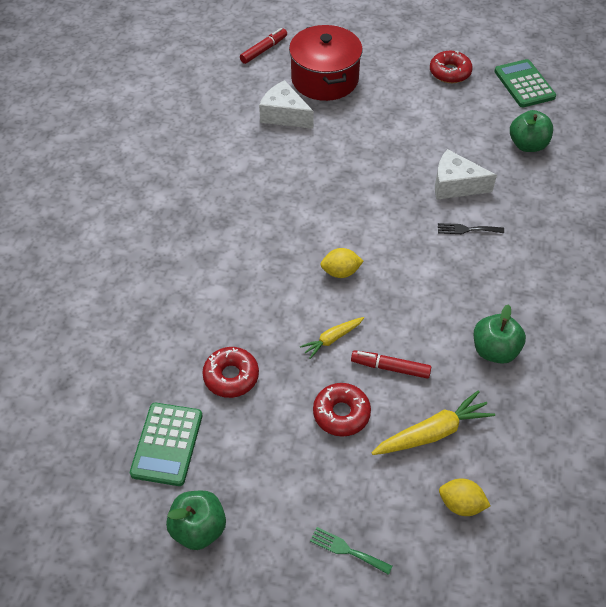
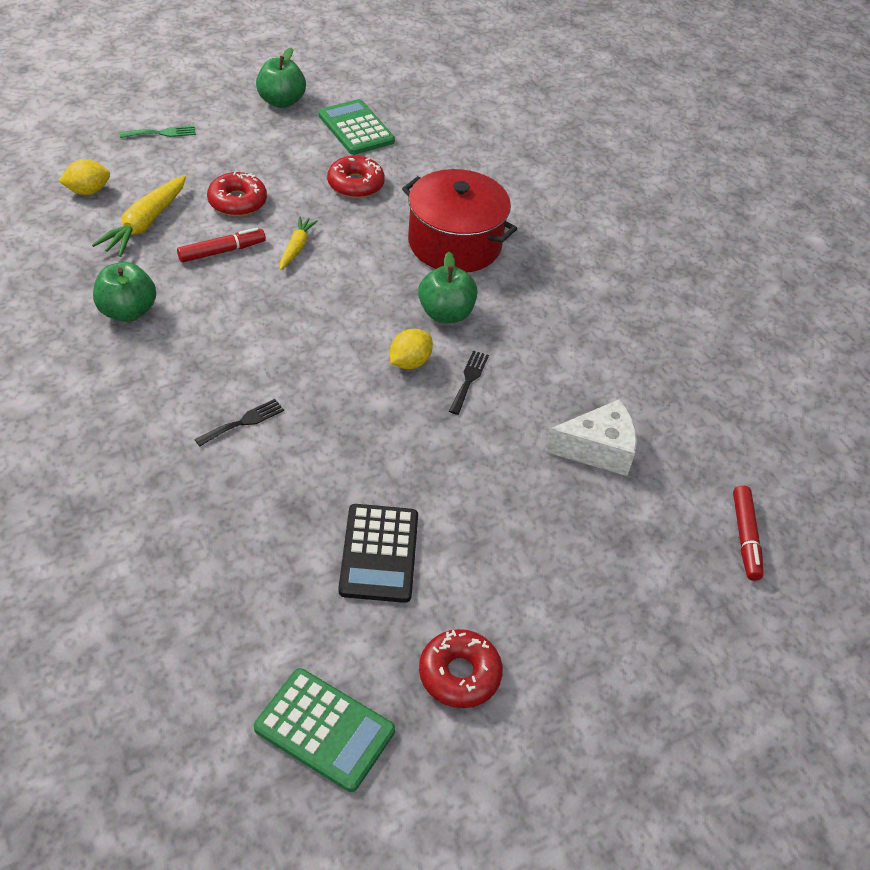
camera: 135 degrees right, 5 degrees down
red pot [289,25,363,101] -> red pot moved to [402,169,517,273]
yellow lemon [320,248,364,278] -> yellow lemon moved to [390,329,433,369]
white cheese [435,149,497,200] -> none
green apple [510,110,553,152] -> green apple moved to [418,252,478,323]
none -> black calculator [339,504,418,603]
none -> black fork [449,350,489,415]

